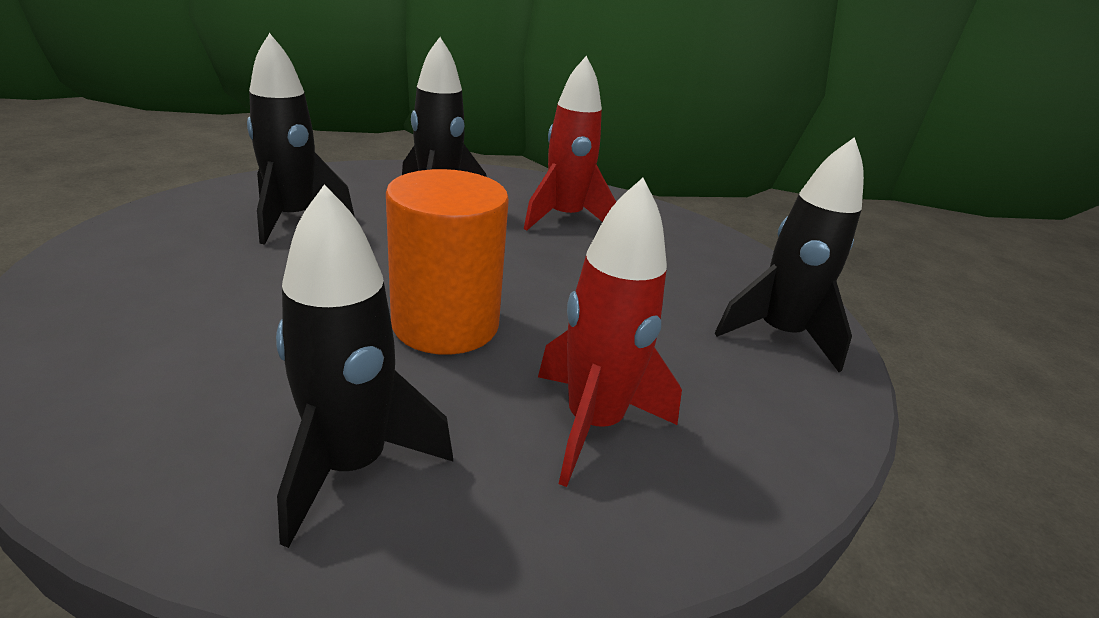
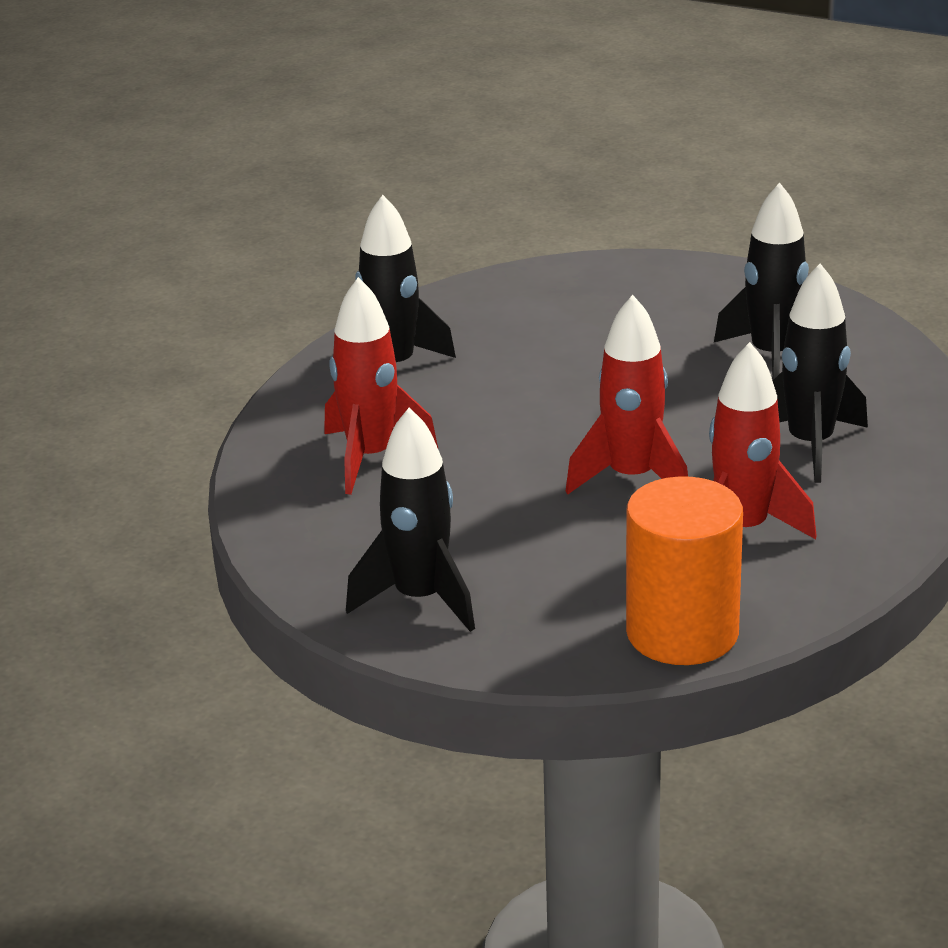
camera: 120 degrees right, 0 degrees up
orange cylinder [386,169,509,355] -> orange cylinder moved to [626,476,743,665]
none -> red rocket [566,295,688,494]

